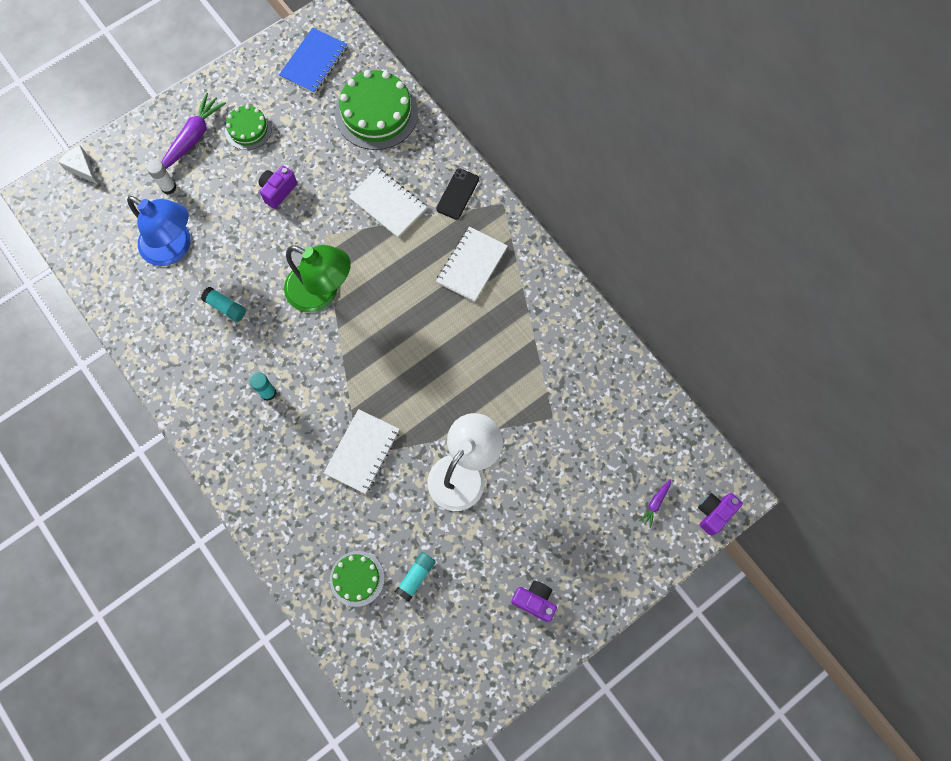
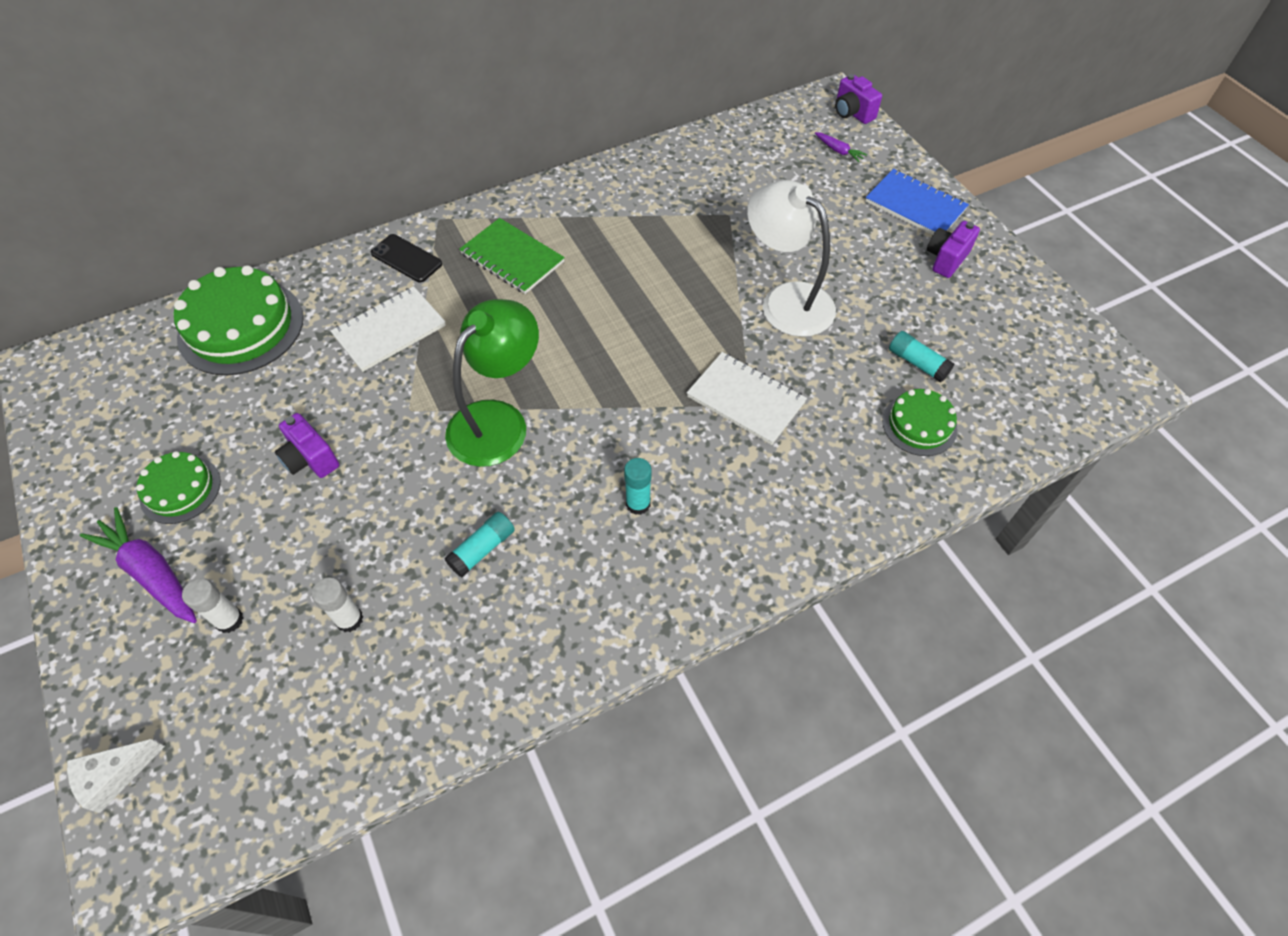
camera: 80 degrees left, 15 degrees down
blue lamp [127,196,191,266] -> white glue stick [312,577,363,632]
blue notebook [279,28,347,94] -> blue notebook moved to [865,169,969,235]
white notebook [436,226,508,302] -> green notebook [459,218,565,294]

